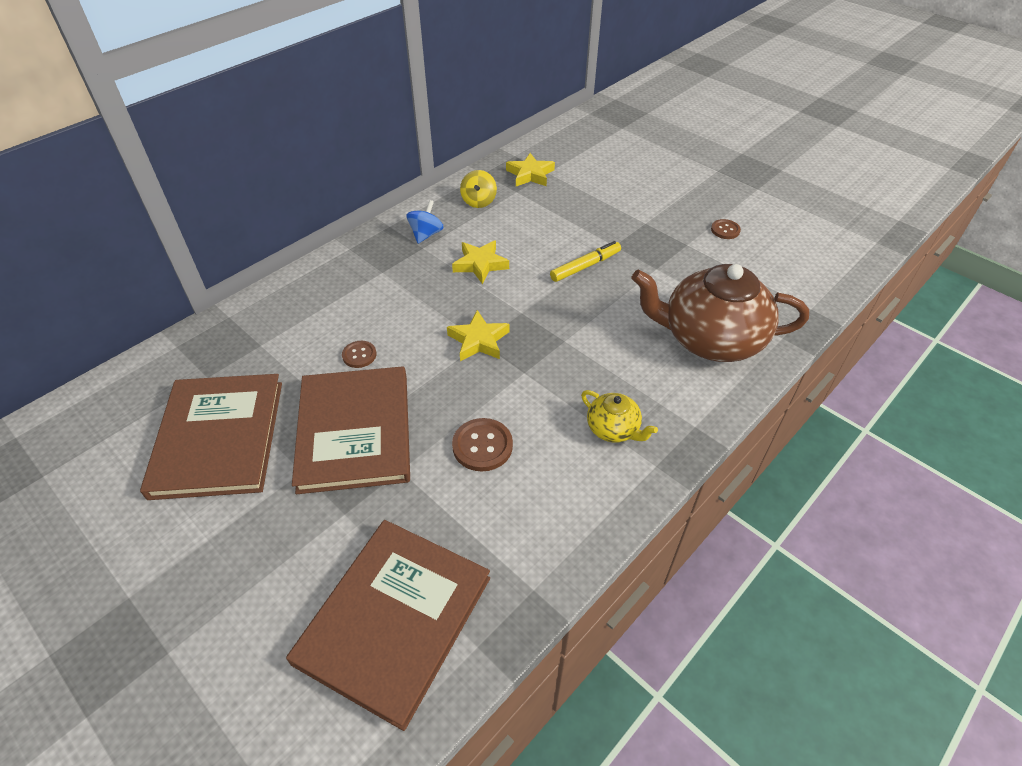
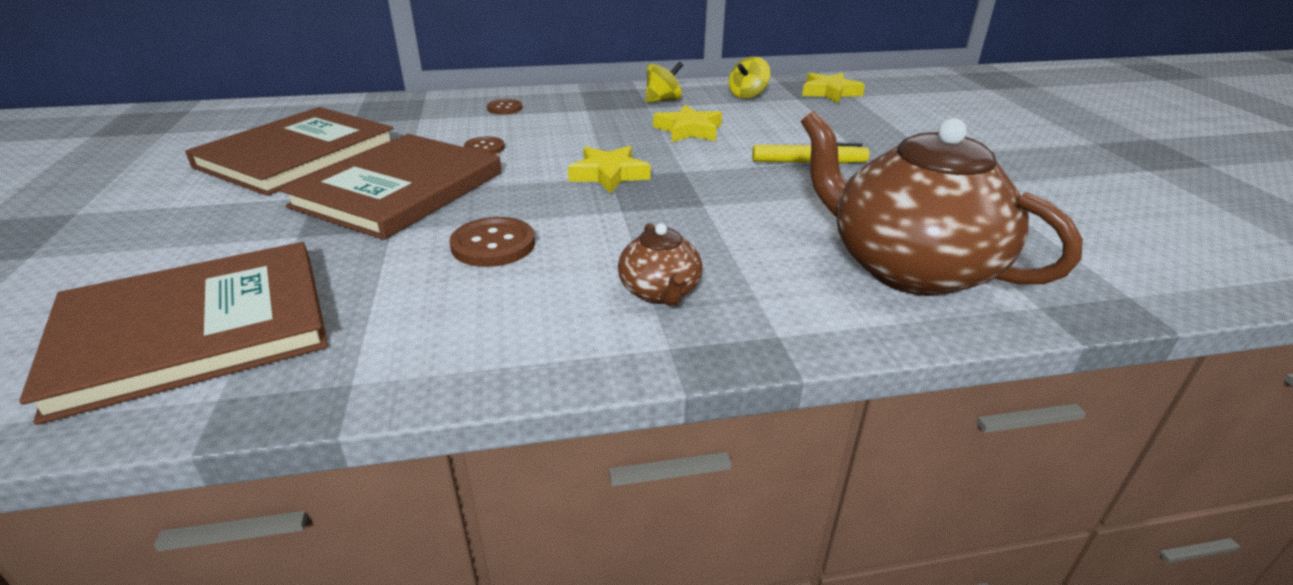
camera: 35 degrees right, 15 degrees down
blue spinning top [406,200,444,244] -> yellow spinning top [646,62,683,103]
yellow teapot [581,390,658,443] -> brown teapot [618,223,703,306]
brown button [711,219,741,239] -> brown button moved to [487,99,522,115]

